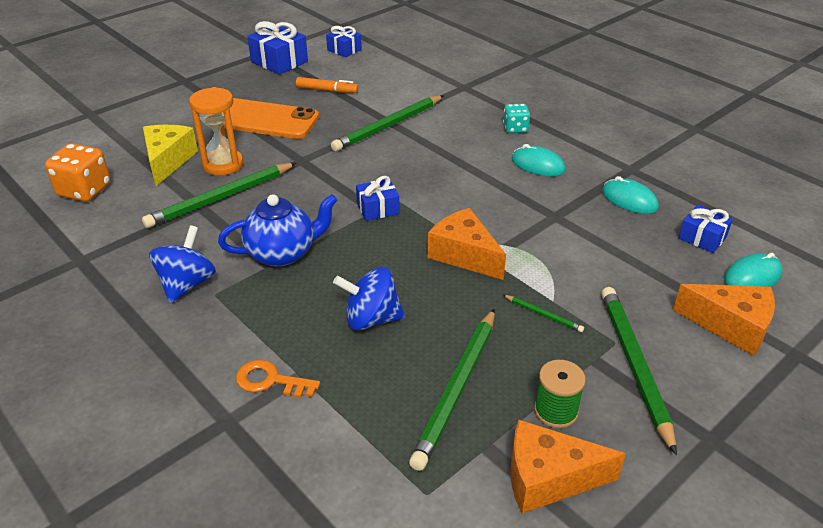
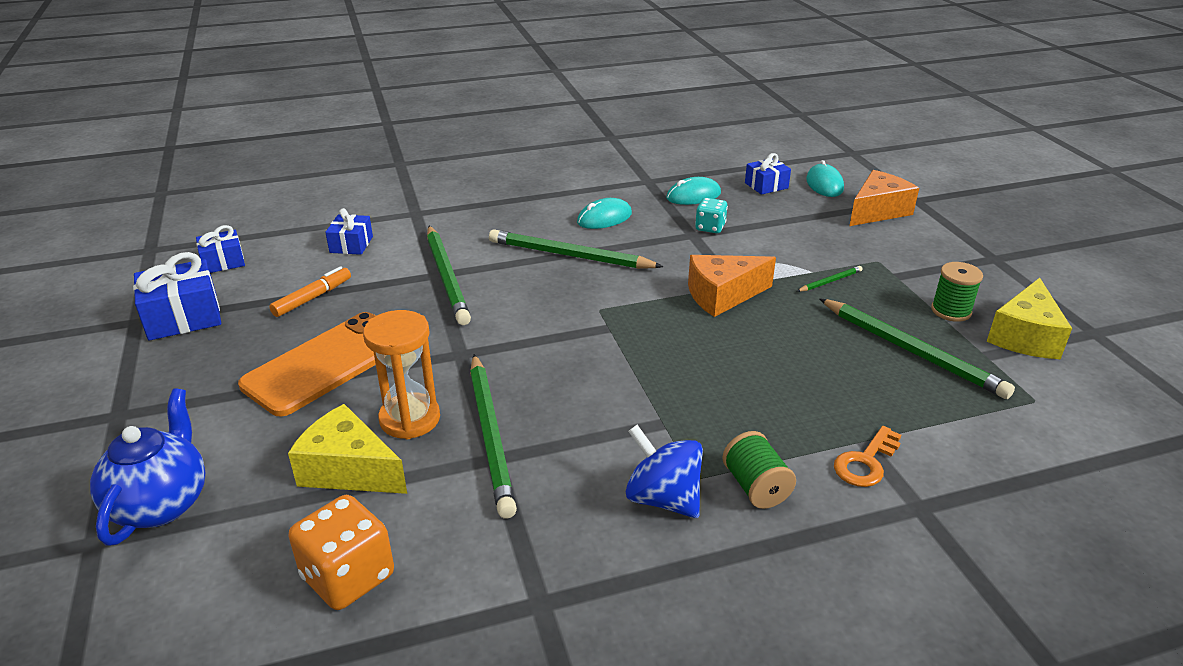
camera: 65 degrees left, 5 degrees down
blue teapot [218,194,338,267] -> blue teapot moved to [90,388,205,546]
blue spinning top [333,267,405,330] -> none
blue gift [356,176,400,221] -> blue gift moved to [325,208,373,255]
turquoise dice [503,104,530,133] -> turquoise dice moved to [695,198,728,233]
orange cheese [510,420,626,514] -> yellow cheese [987,278,1072,359]
green pencil [601,287,677,455] -> green pencil moved to [489,229,664,269]
none -> green spool [722,431,796,509]

